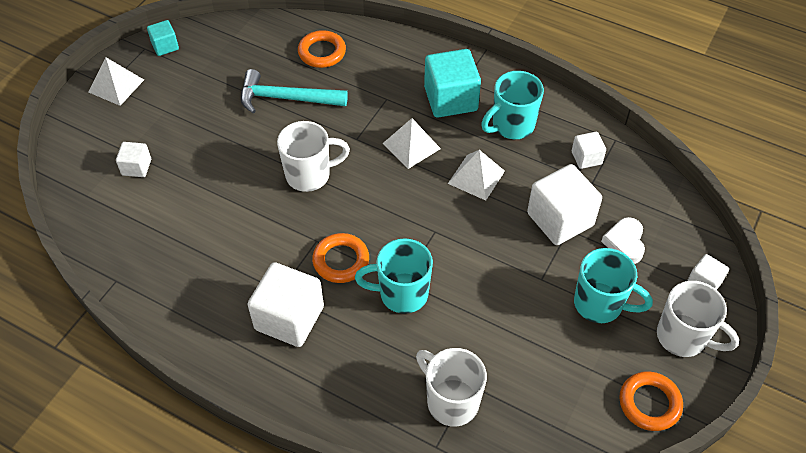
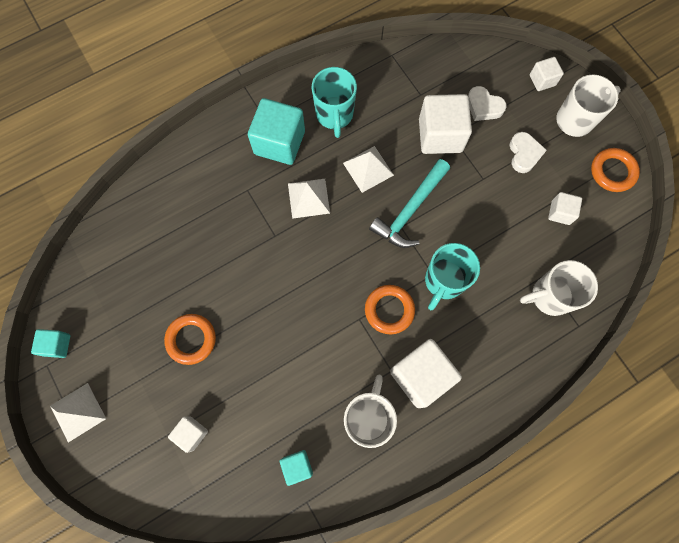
camera: 60 degrees left, 20 degrees up
turquoise hammer [241,69,348,114] -> turquoise hammer moved to [369,159,450,248]
white mug [277,121,350,192] -> white mug moved to [344,375,397,448]
orange ring [298,30,346,68] -> orange ring moved to [164,314,216,365]
white cube [572,132,606,169] -> white cube moved to [548,192,582,225]
turquoise mug [574,248,653,323] -> white heart [510,132,547,173]
none -> turquoise cube [280,450,313,486]

